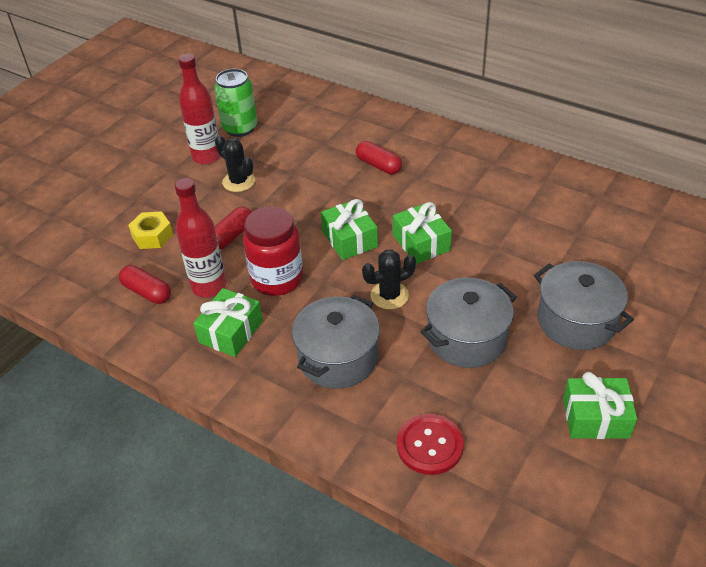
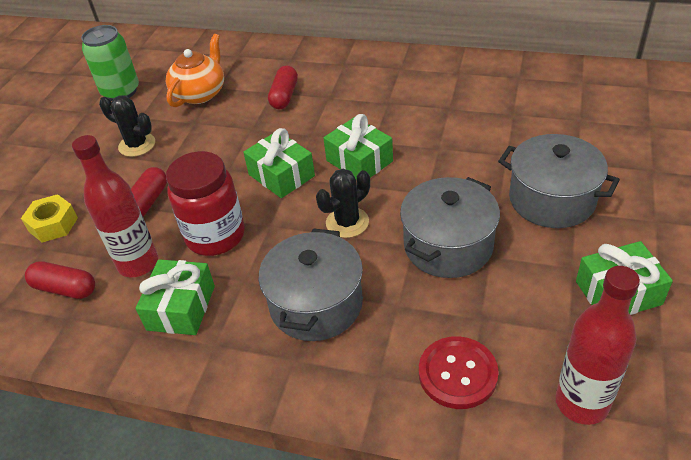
camera: 15 degrees left, 0 degrees up
red bottle [178,54,221,165] -> red bottle moved to [556,266,640,425]
red capsule [356,141,402,174] -> red capsule turned 75 degrees clockwise [268,65,298,109]
none -> orange teapot [166,34,224,107]

